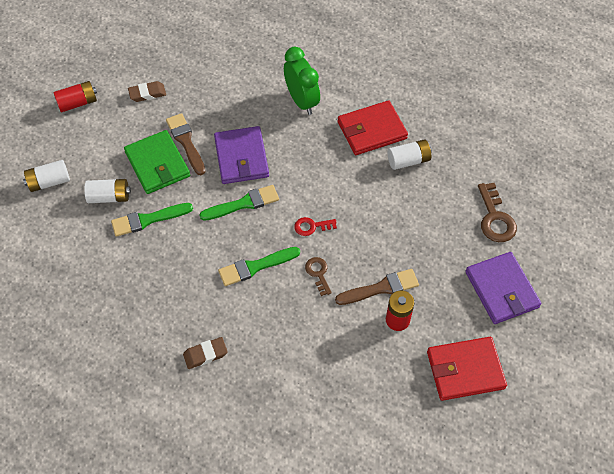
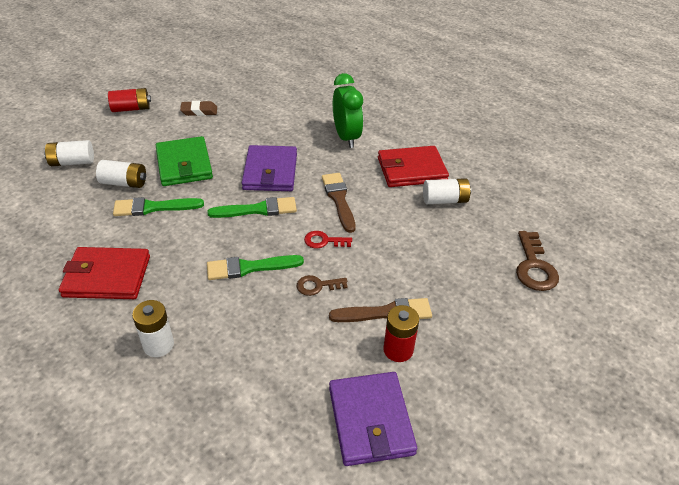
camera: 10 degrees right, 15 degrees down
brown brush [166,113,206,175] -> brown brush moved to [322,173,356,233]
brown eraser [183,337,228,369] -> white battery [132,300,174,357]
brown key [305,257,332,296] -> brown key turned 90 degrees counterclockwise [297,275,348,296]
red wallet [427,337,507,401] -> red wallet moved to [59,247,150,299]
purple wallet [465,252,541,324] -> purple wallet moved to [329,372,417,466]

